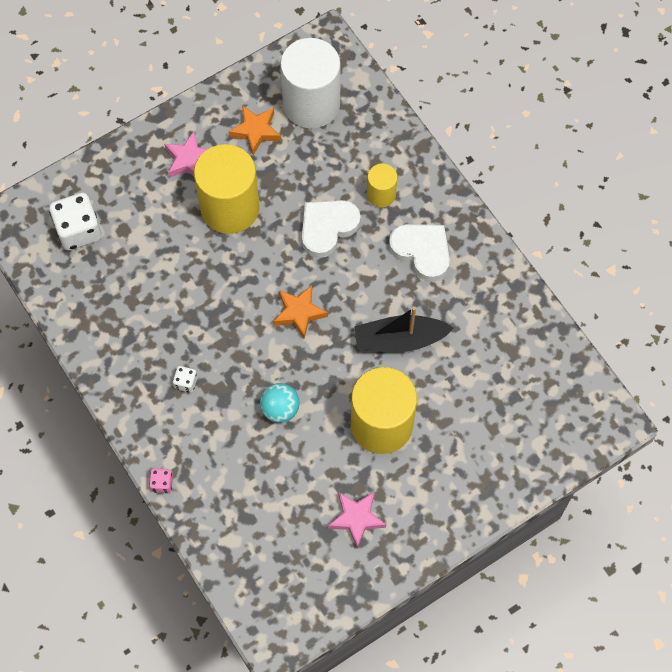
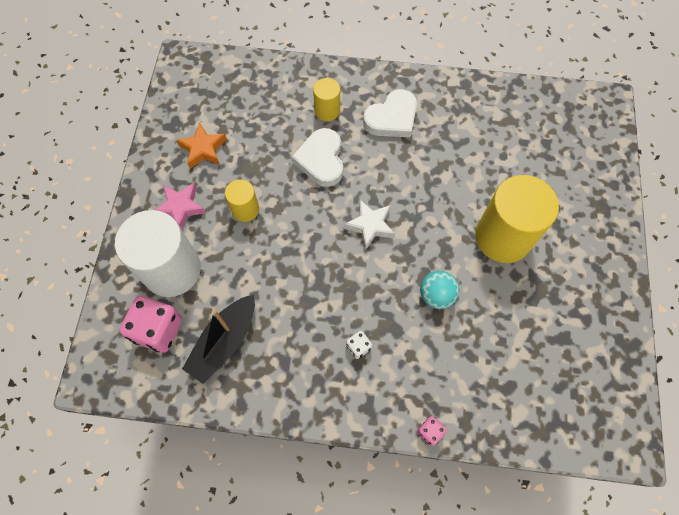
camera: 50 degrees left, 0 degrees up
white dice [49,193,102,250] -> pink dice [120,296,182,353]
yellow cylinder [194,144,260,234] -> yellow cylinder [225,179,259,222], size x0.50
orange star [273,285,328,339] -> white star [344,200,395,250]
white cylinder [280,38,341,128] -> white cylinder moved to [115,210,201,297]
pink star [328,492,386,549] -> none
black boat [354,307,454,352] -> black boat moved to [182,295,255,384]
white heart [389,224,450,282] -> white heart turned 150 degrees clockwise [363,89,417,137]

